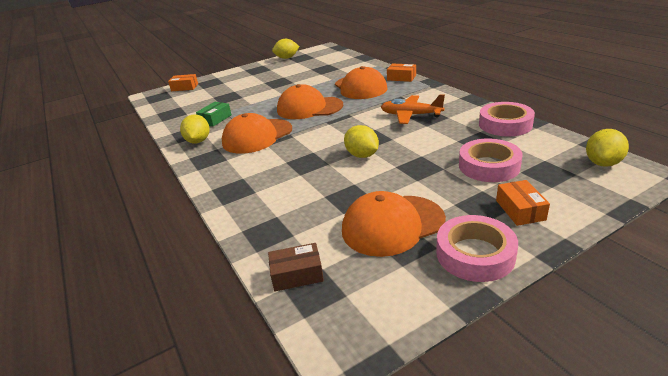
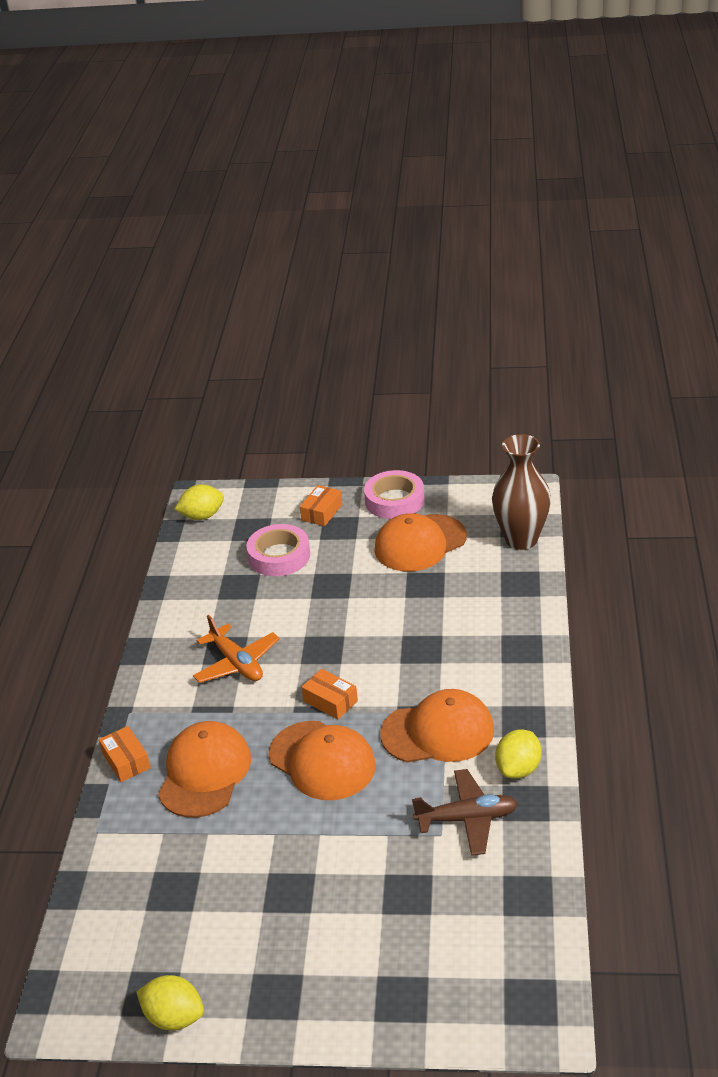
camera: 145 degrees left, 5 degrees up
orange box [168,74,198,91] -> orange box moved to [301,669,358,719]
green box [196,102,232,127] -> brown plane [412,769,518,856]
brown box [268,243,324,291] -> brown vase [492,434,551,550]
orange cap [342,191,446,257] -> orange cap turned 135 degrees clockwise [374,513,467,572]
yellow lemon [344,125,379,158] -> none
pink tape [479,102,535,136] -> none

